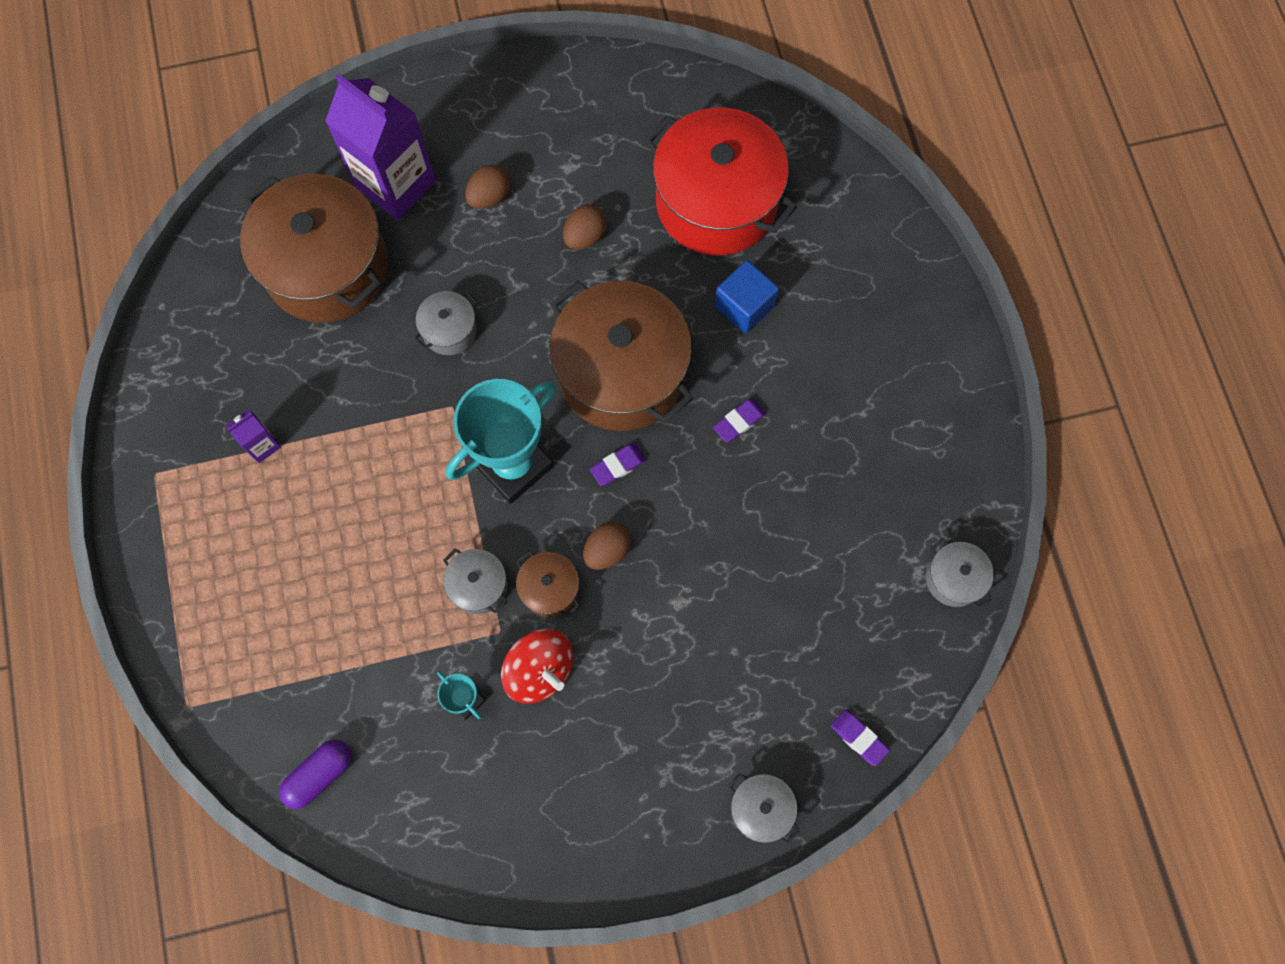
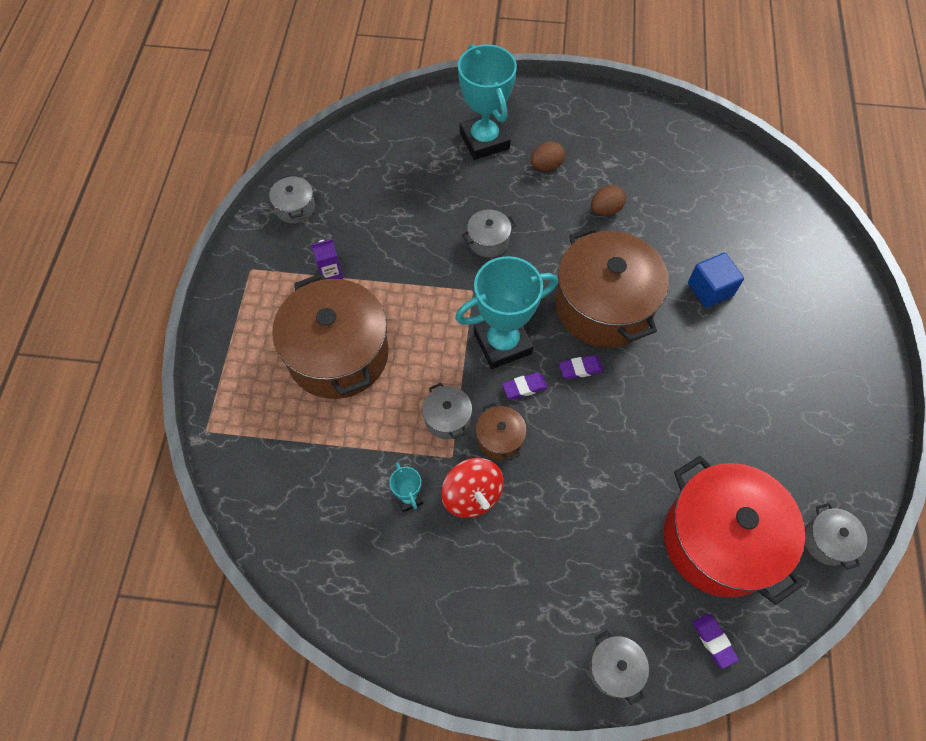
camera: 20 degrees right, 10 degrees down
brown pot [240,173,388,323] -> brown pot moved to [272,273,389,399]
purple capsule [279,740,351,809] -> none
purple carton [325,74,436,220] -> turquoise trophy [458,44,517,160]
brown egg [583,522,631,570] -> none
red pot [644,107,797,255] -> red pot moved to [664,456,805,605]
purple eraser [713,398,766,443] -> purple eraser moved to [502,373,548,399]
none -> grey pot [269,175,315,224]

